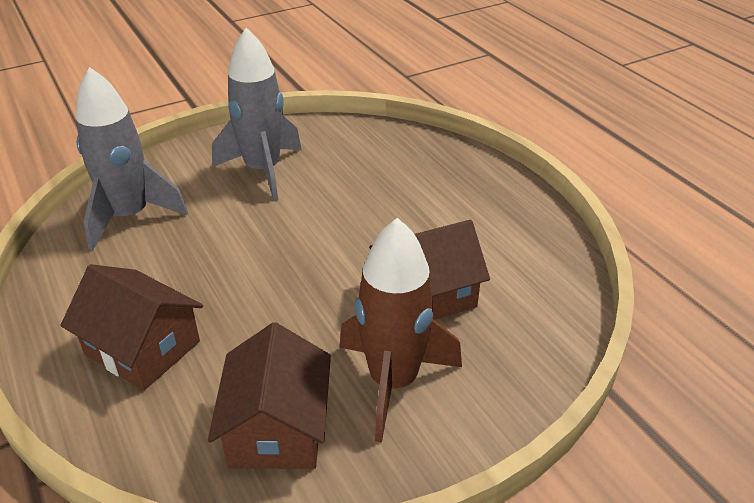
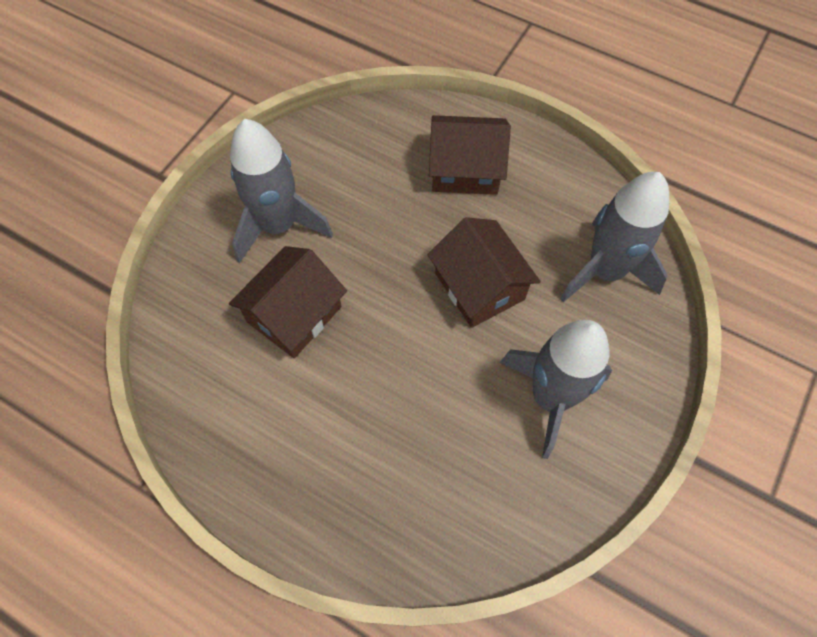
camera: 150 degrees right, 25 degrees up
brown house [208,322,331,469] -> brown house moved to [427,217,541,328]
brown rocket [339,218,462,443] -> grey rocket [230,119,333,263]

